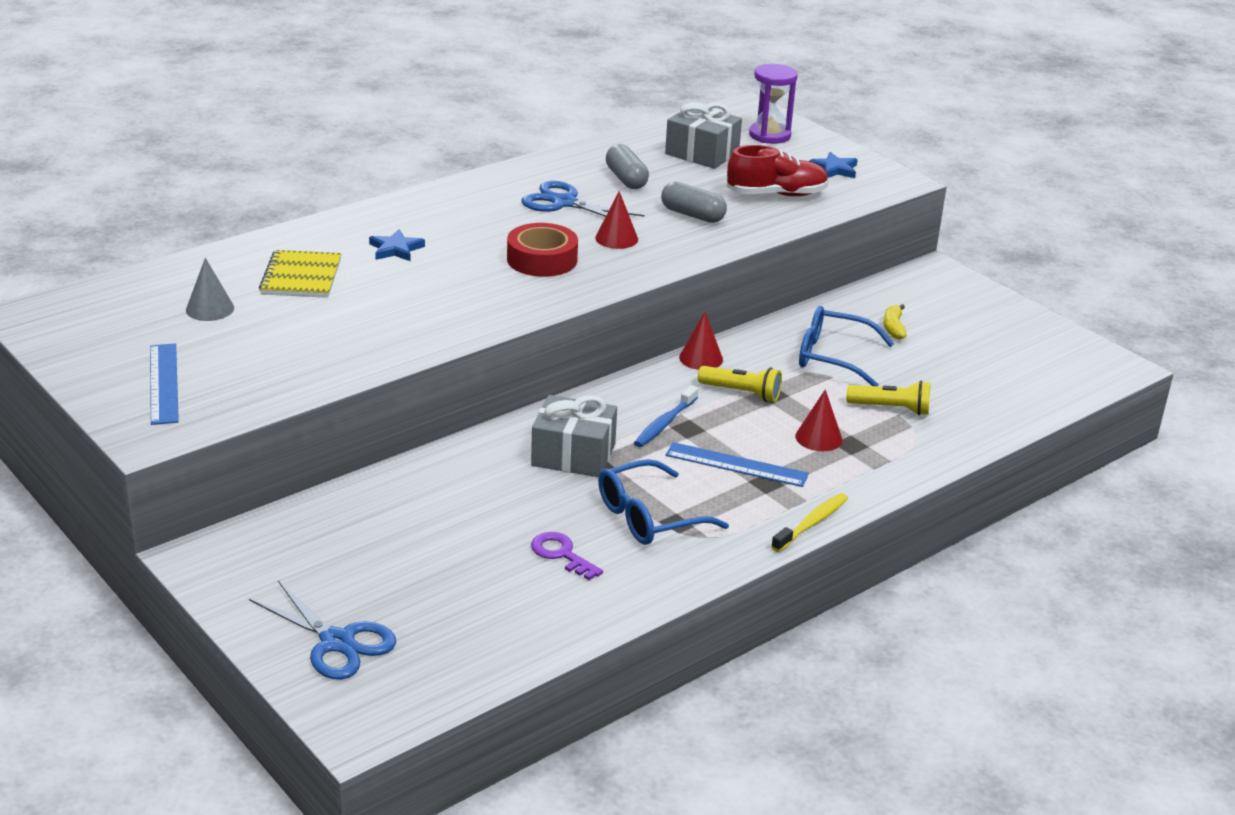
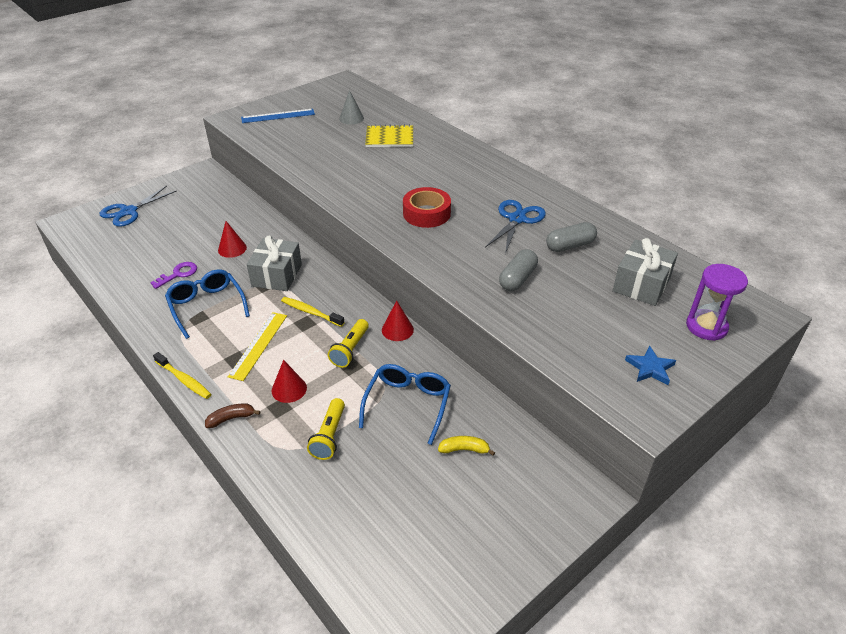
camera: 90 degrees right, 10 degrees up
blue star [369,229,425,261] -> none
red cone [595,191,638,249] -> red cone moved to [218,221,247,258]
blue toothbrush [634,385,698,447] -> yellow toothbrush [281,297,345,327]
blue ruler [666,442,809,487] -> yellow ruler [228,312,287,381]
red shoe [727,145,829,196] -> none
none -> brown banana [205,404,260,428]

